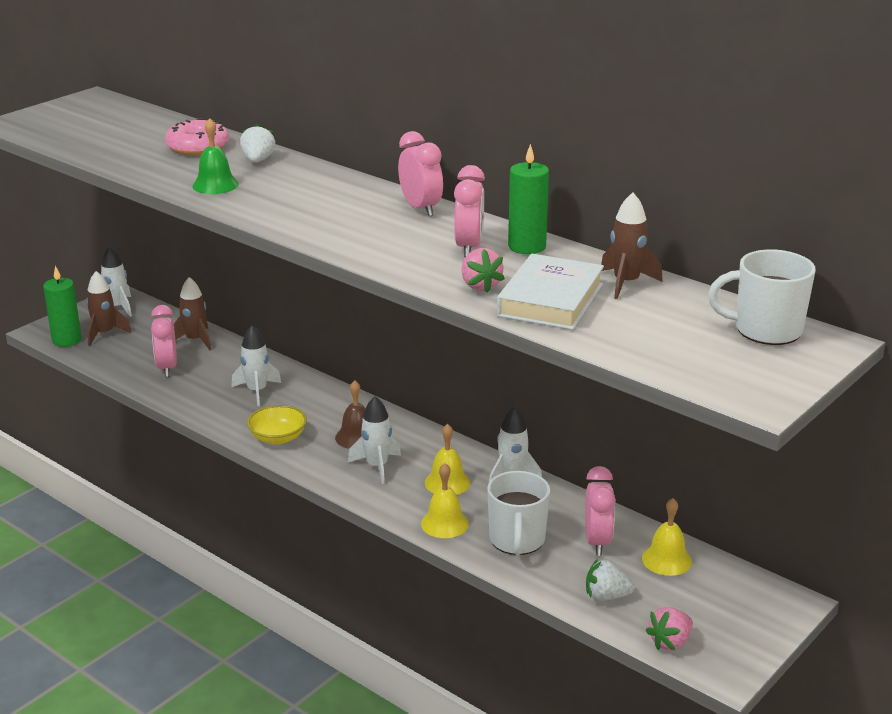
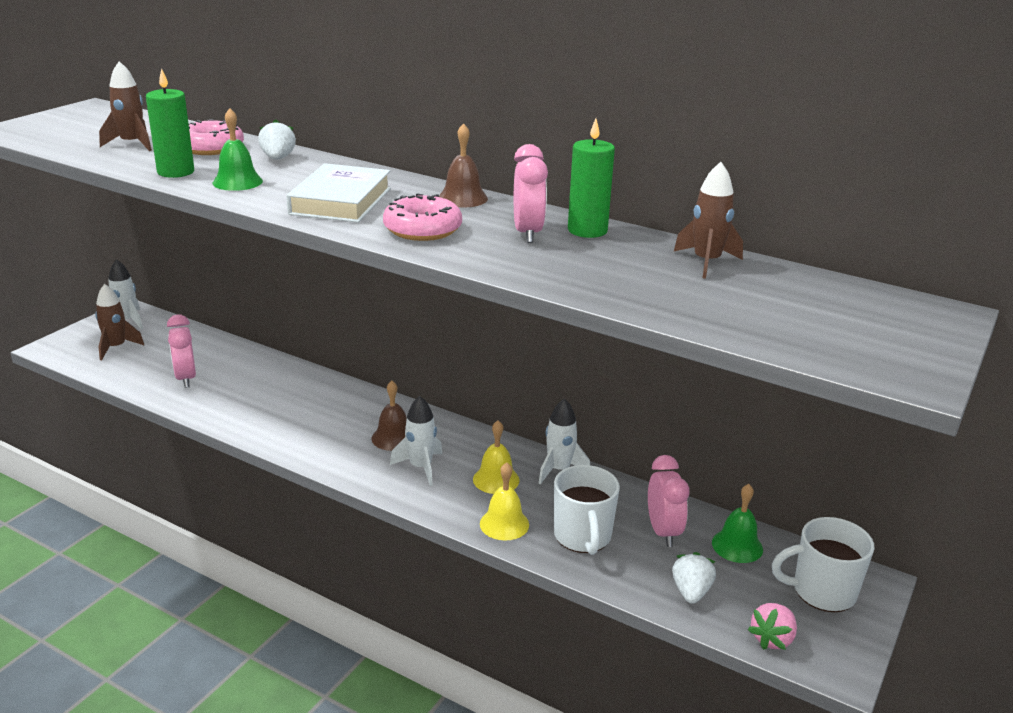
camera: 10 degrees left, 0 degrees up
green candle [43,266,82,347] -> green candle moved to [146,68,194,178]
brown rocket [174,277,212,350] -> brown rocket moved to [99,61,152,151]
white rocket [231,325,281,406] -> none
yellow bowl [247,405,307,444] -> none
pink clock [398,131,443,217] -> brown bell [439,123,488,207]
pink strawberry [461,248,505,293] -> none
white book [497,254,604,330] -> white book moved to [286,163,391,223]
white strawberry [586,559,634,601] -> white strawberry turned 105 degrees clockwise [672,552,716,604]
yellow bell [642,498,692,576] -> green bell [712,484,763,563]
white mug [708,249,816,345] -> white mug moved to [772,517,874,612]
none -> pink donut [383,193,462,241]

